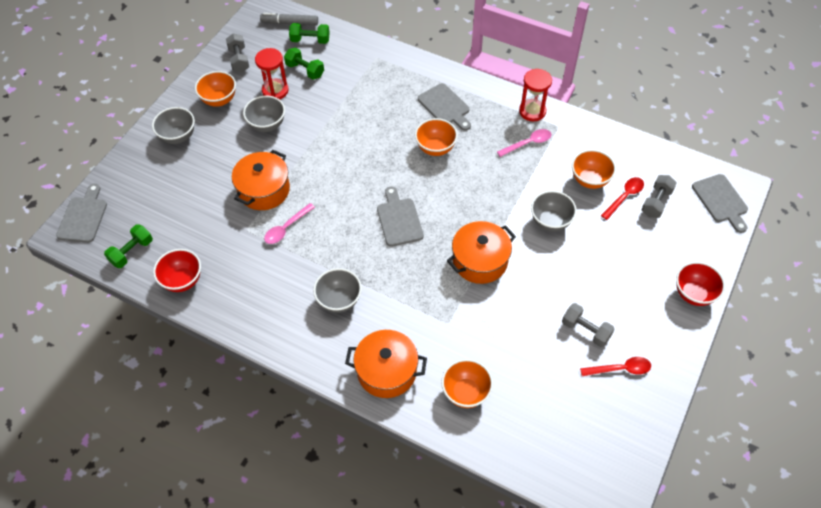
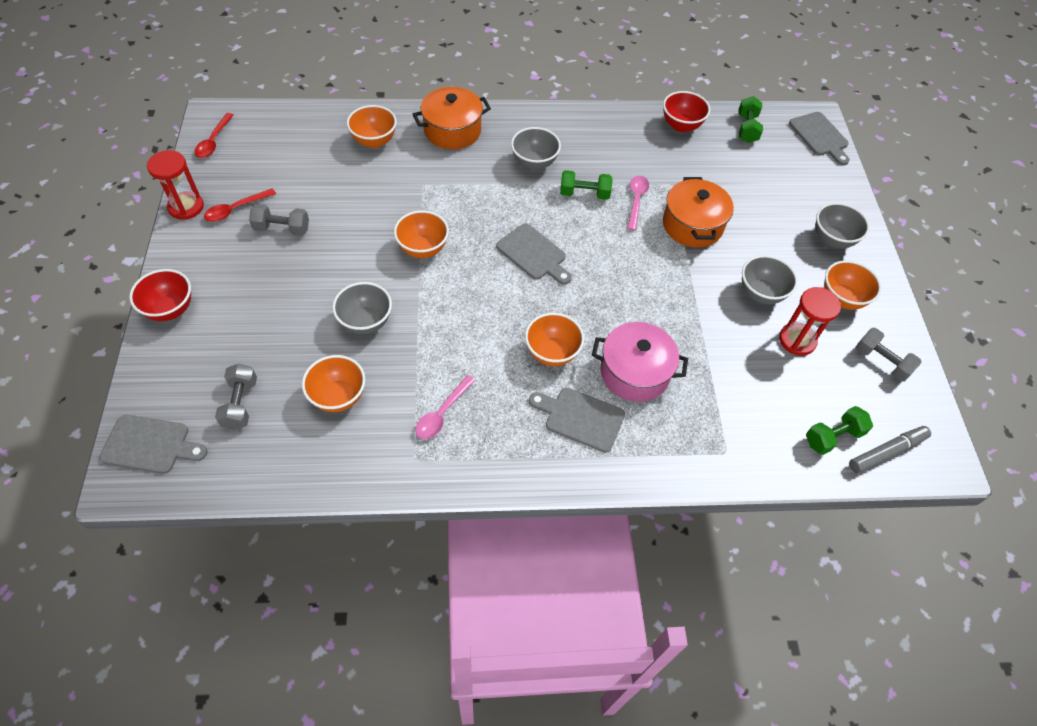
camera: 145 degrees right, 0 degrees up
green dumbbell [284,47,324,79] -> green dumbbell moved to [560,170,613,200]
orange pot [447,221,516,284] -> orange bowl [394,210,449,258]
red hourglass [519,69,552,121] -> red hourglass moved to [147,150,204,220]
red spoon [601,177,644,220] -> red spoon moved to [194,113,234,158]
grey cutting board [692,174,748,233] -> grey cutting board turned 150 degrees clockwise [99,415,208,474]
none -> pink pot [592,322,688,402]

